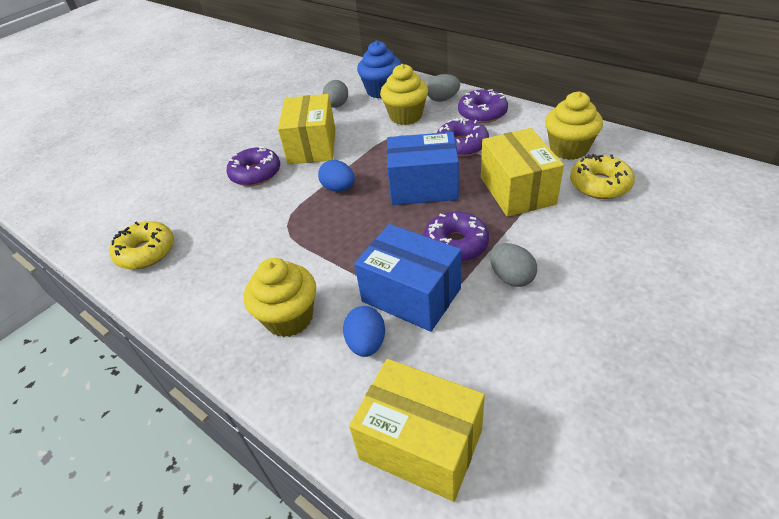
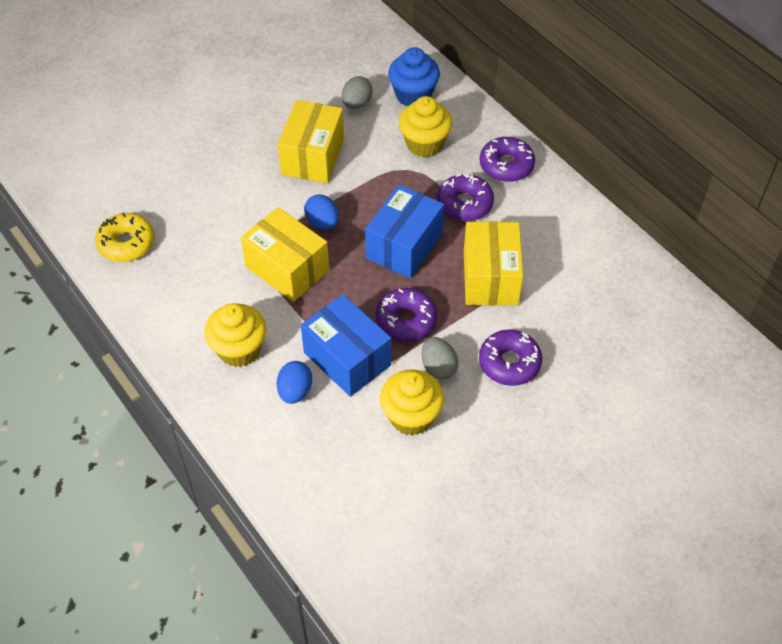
camera: 10 degrees right, 10 degrees up
purple donut [226,146,280,186] -> purple donut moved to [479,329,542,386]
yellow box [349,359,485,502] -> yellow box moved to [241,207,329,302]
blue box [387,132,459,205] -> blue box turned 75 degrees counterclockwise [365,185,444,278]
grey egg [427,74,460,102] -> none
yellow cupcake [545,91,603,160] -> yellow cupcake moved to [380,370,444,436]
yellow donut [570,154,635,199] -> none

